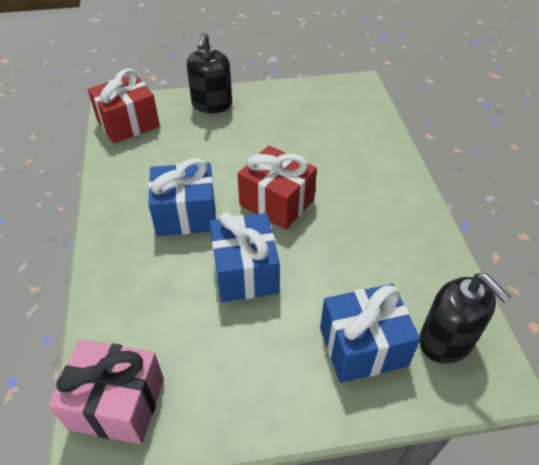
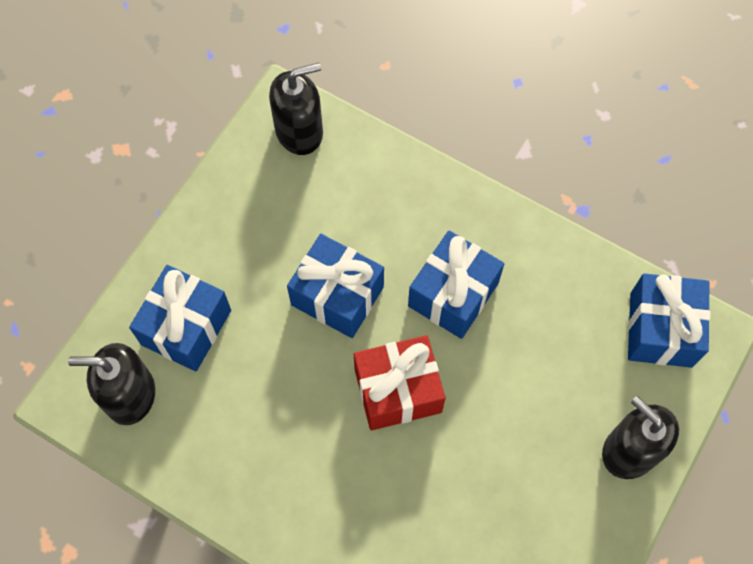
camera: 130 degrees right, 20 degrees up
pink gift [48,339,164,444] -> black soap dispenser [269,63,323,155]
red gift [88,69,160,144] -> blue gift [628,273,710,368]

